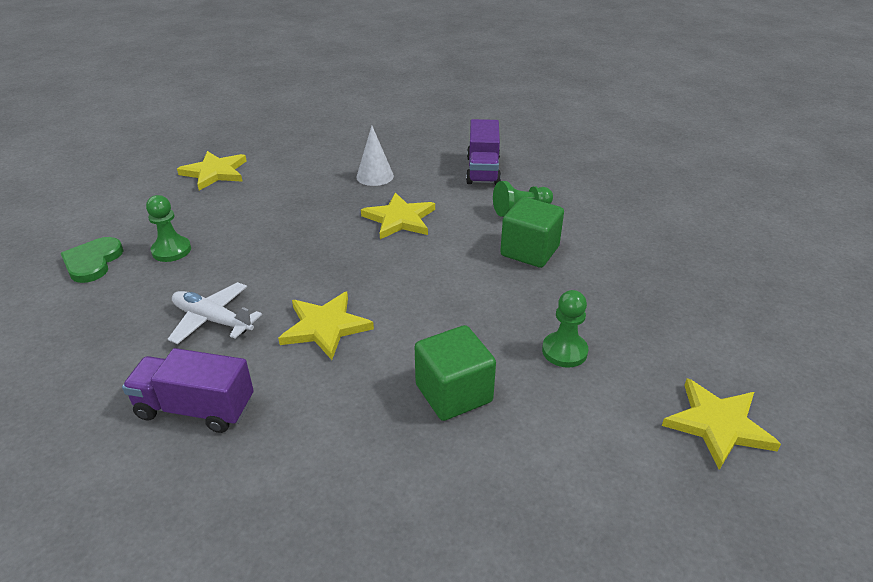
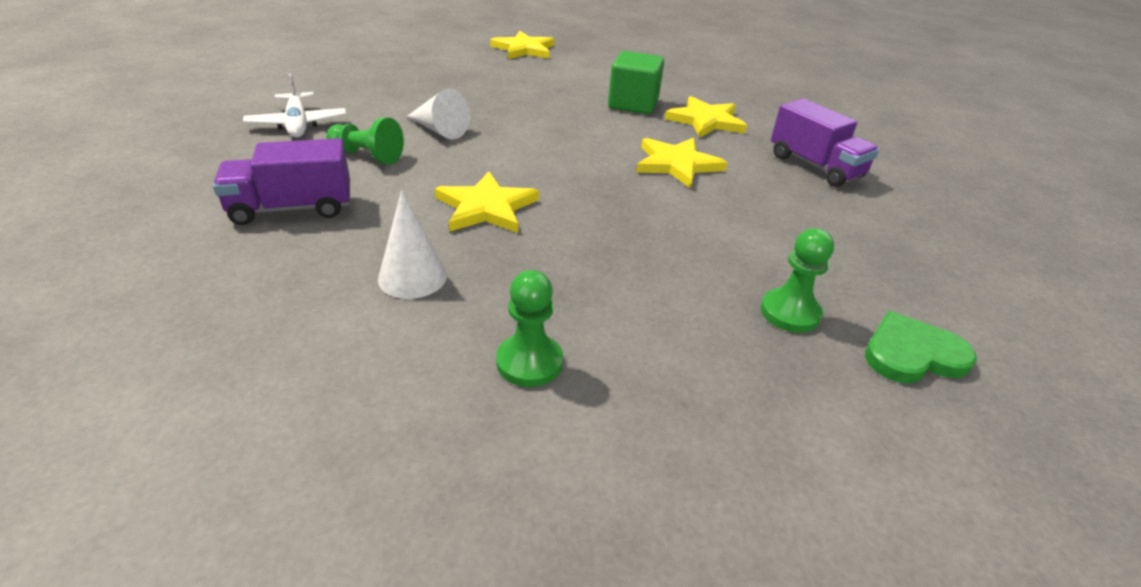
camera: 140 degrees left, 0 degrees up
green heart [61,237,123,283] -> green heart turned 150 degrees counterclockwise [865,311,977,383]
white plane [168,282,262,344] -> white plane moved to [243,73,346,137]
yellow star [177,151,247,191] -> yellow star moved to [665,96,747,138]
purple truck [466,119,501,185] -> purple truck turned 150 degrees counterclockwise [213,138,350,225]
green cube [500,197,564,268] -> white cone [407,89,470,139]
green pawn [542,290,588,368] -> green pawn moved to [496,270,563,387]

